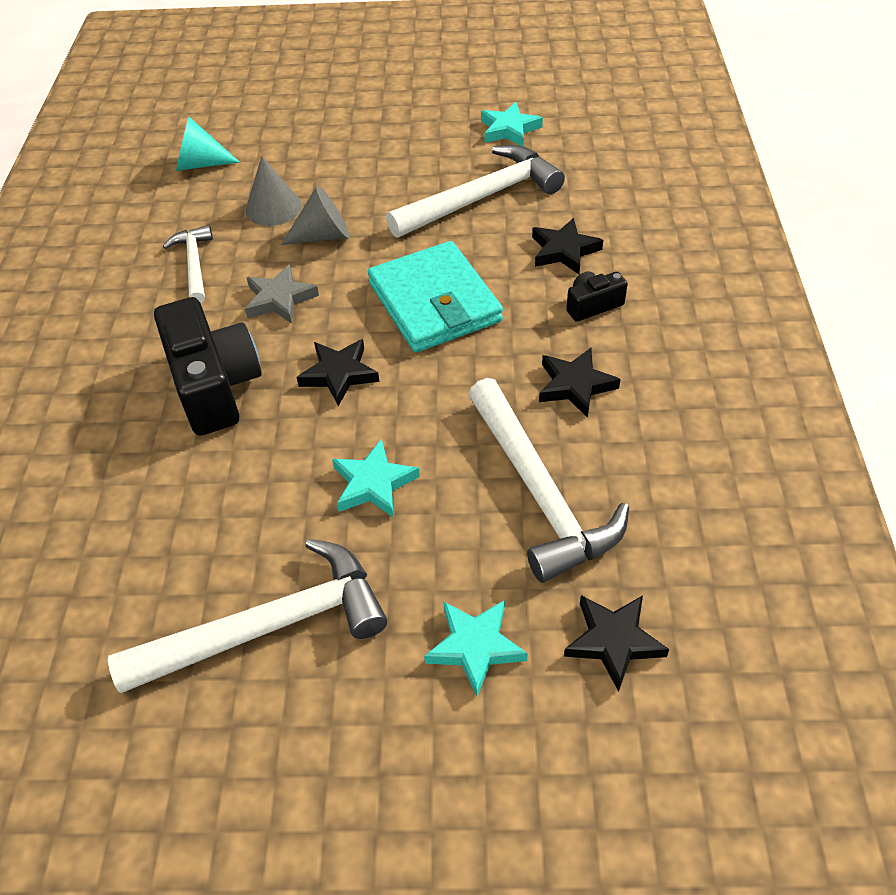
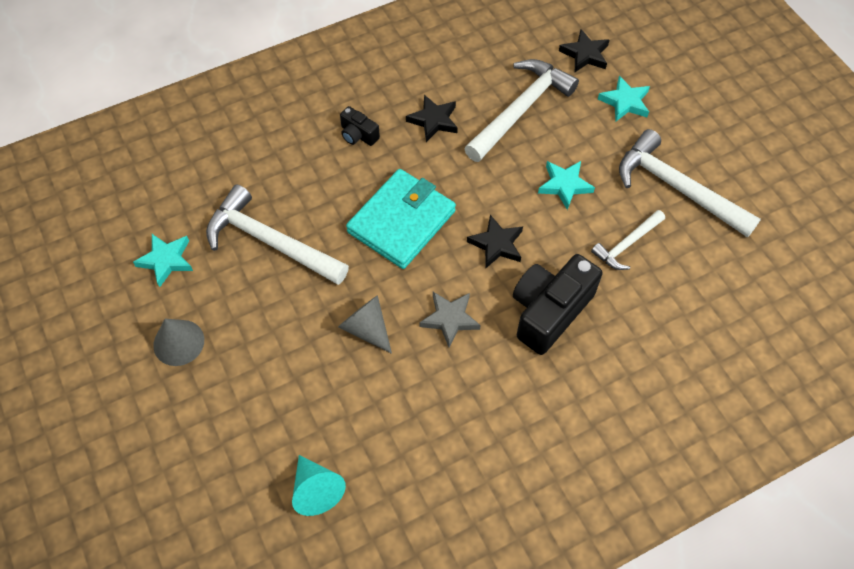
camera: 120 degrees left, 10 degrees up
white hammer [163,225,213,304] -> white hammer moved to [591,210,665,270]
grey cone [245,156,302,226] -> grey cone moved to [153,319,204,366]
black star [532,218,603,274] -> none

